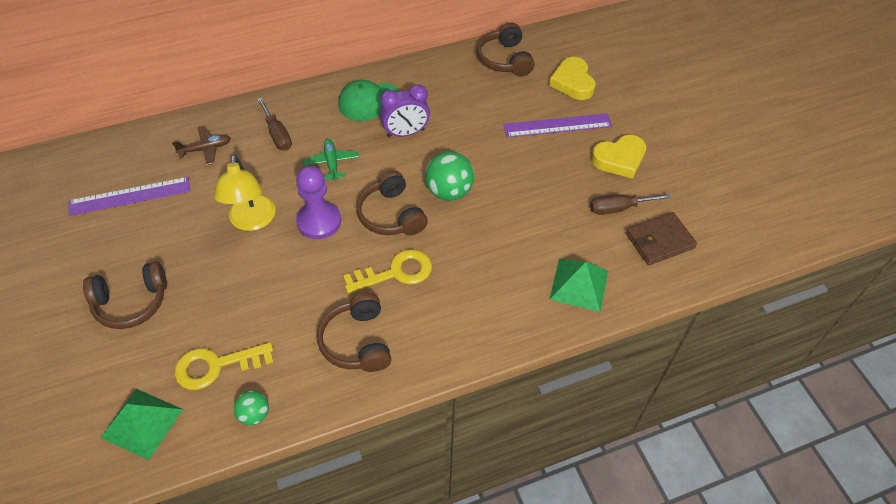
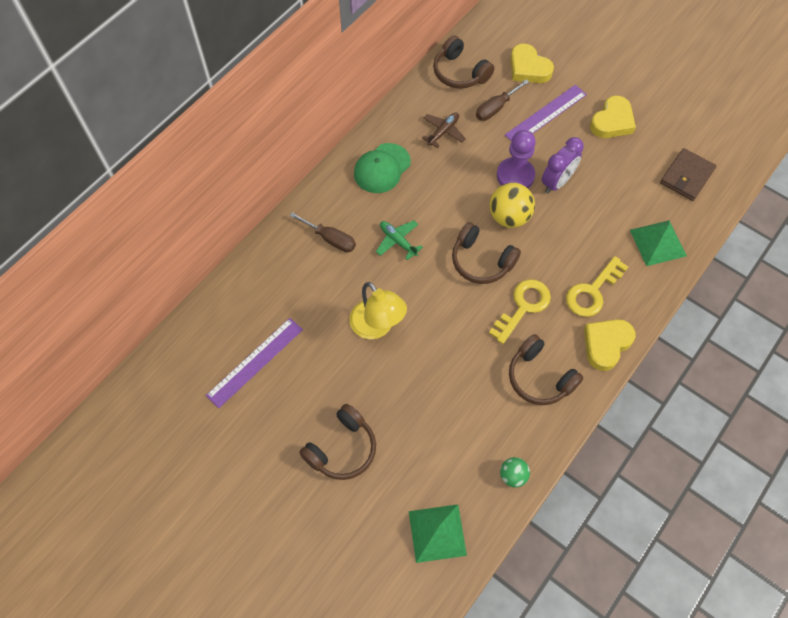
camera: 30 degrees left, 10 degrees up
brown plane [172,125,231,165] -> brown plane moved to [422,112,466,148]
yellow key [174,342,274,390] -> yellow key moved to [566,256,628,317]
purple pawn [296,166,341,239] -> purple pawn moved to [497,130,536,188]
purple clock [380,84,430,138] -> purple clock moved to [542,137,584,194]
green ball [425,151,474,201] -> yellow ball [490,183,535,228]
brown screwdriver [590,194,671,215] -> brown screwdriver moved to [476,79,529,121]
none -> yellow heart [584,319,636,371]

